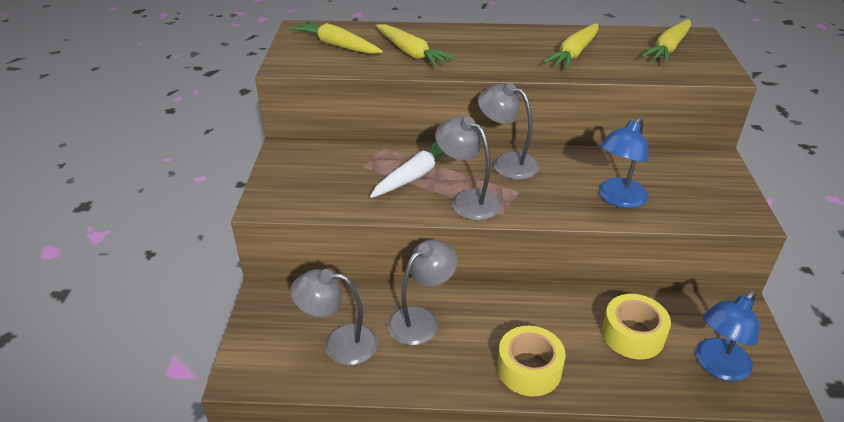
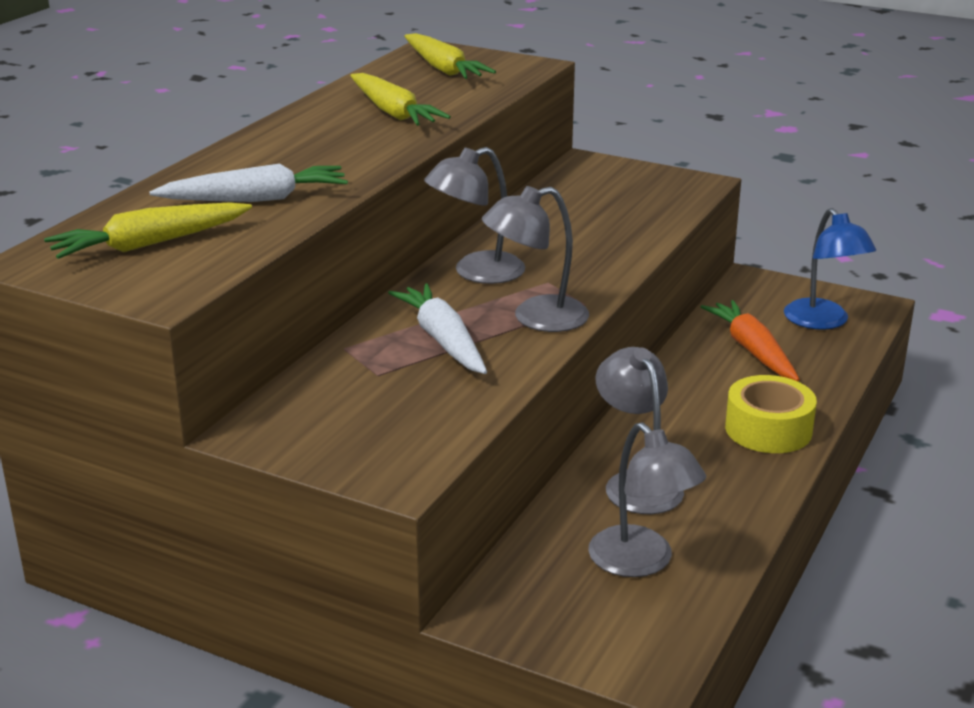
camera: 65 degrees left, 10 degrees down
grey lamp [290,269,378,365] -> grey lamp turned 60 degrees counterclockwise [588,422,706,577]
yellow carrot [376,24,455,67] -> white carrot [150,164,348,202]
blue lamp [599,117,648,208] -> none
yellow tape [602,294,671,359] -> orange carrot [701,300,800,381]

